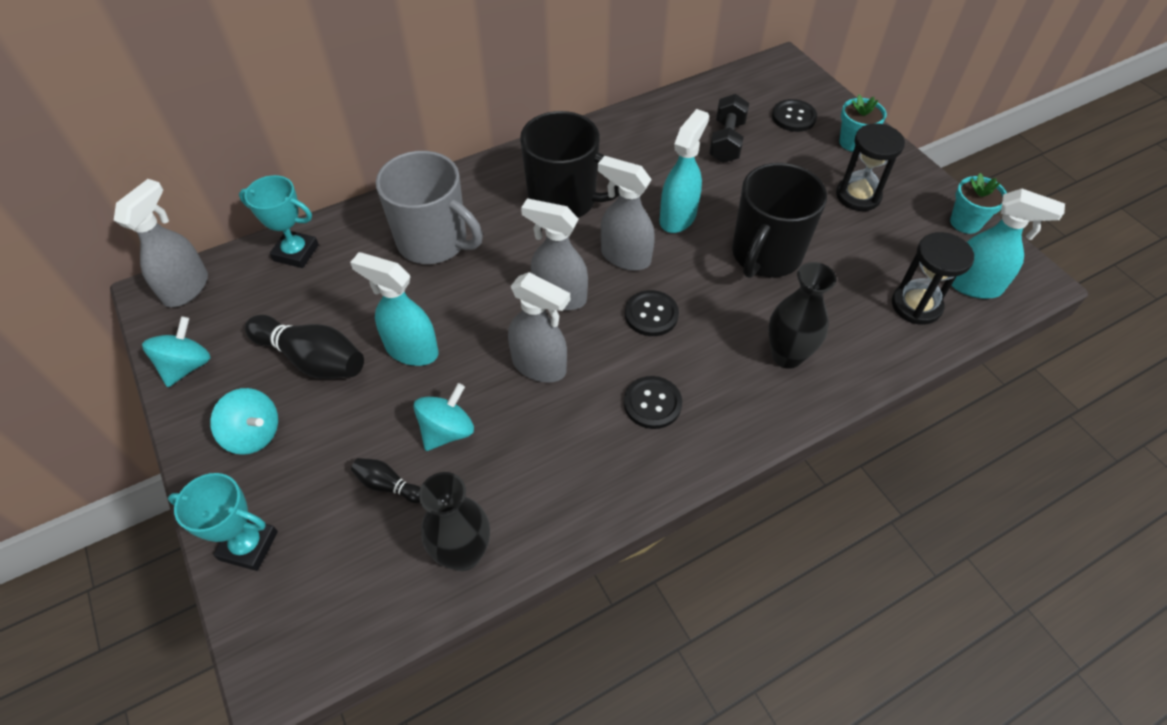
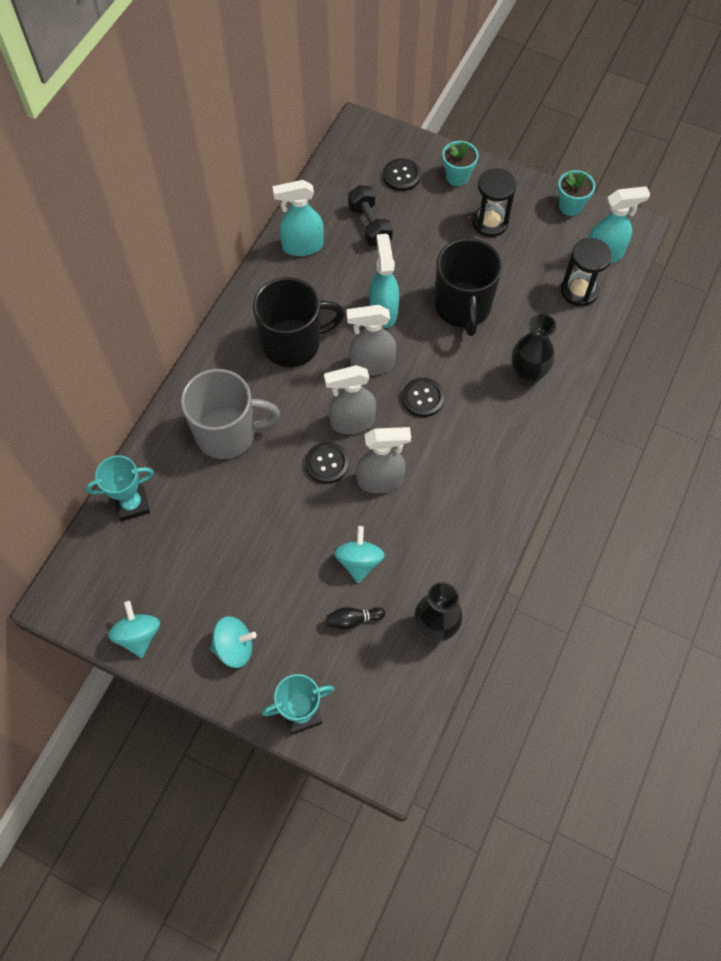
camera: 35 degrees left, 10 degrees up
grey spray bottle [114,179,208,307] -> none
black bowling pin [245,315,364,379] -> none
turquoise spray bottle [350,252,439,366] -> turquoise spray bottle moved to [272,180,324,256]
black button [624,376,682,429] -> black button moved to [305,442,349,484]

